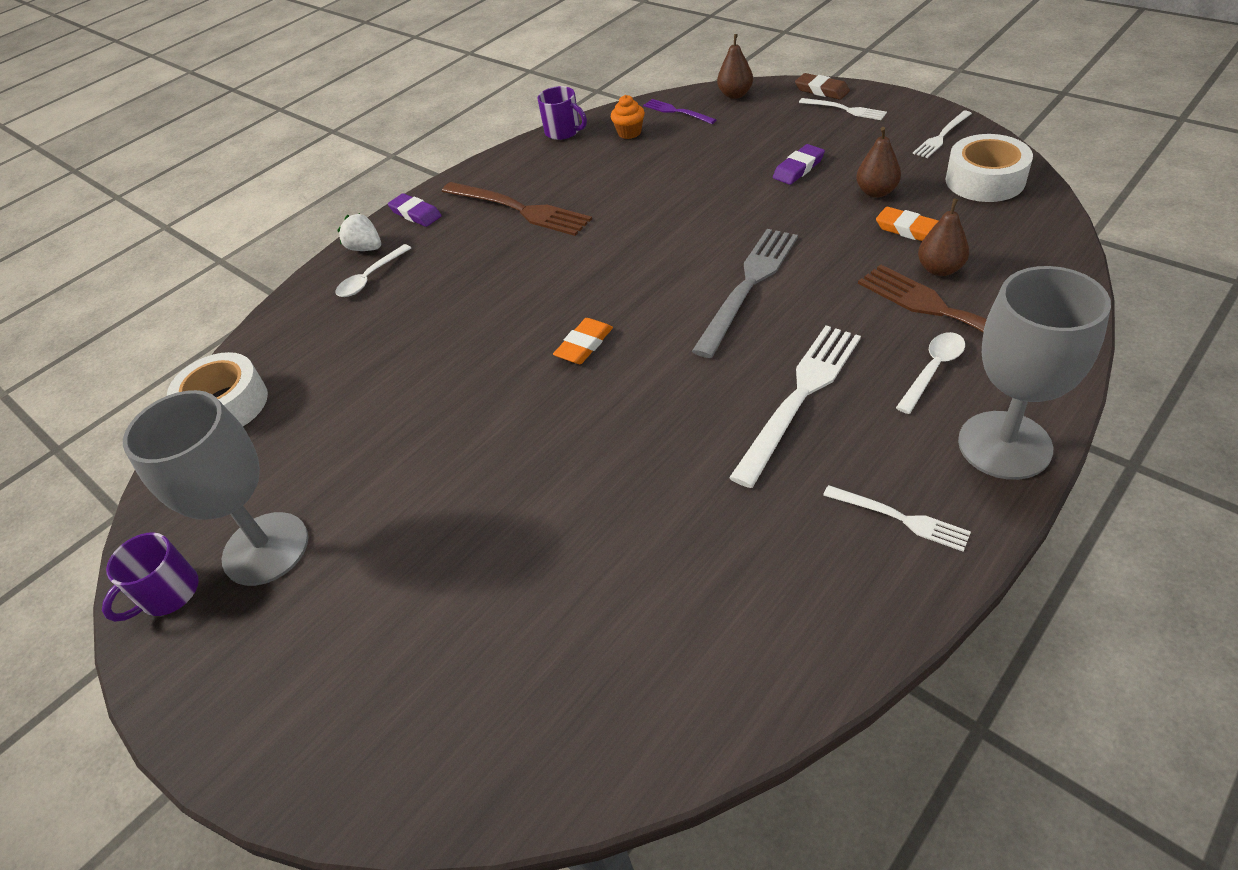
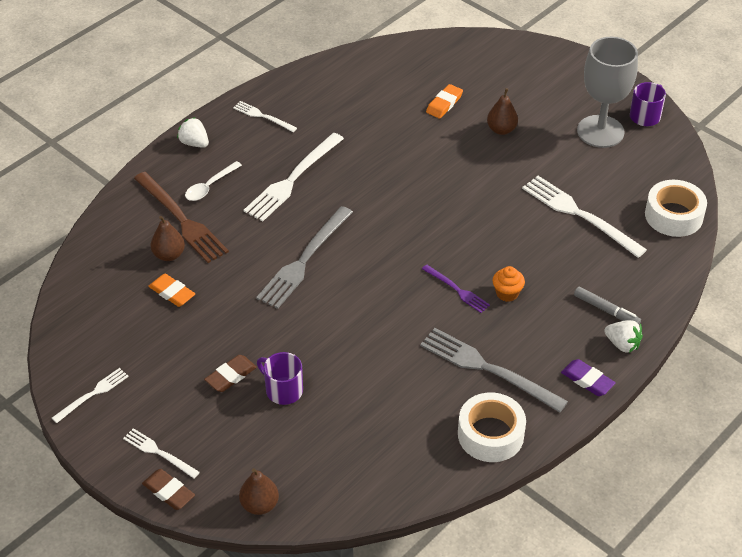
camera: 175 degrees right, 0 degrees up
white spoon [335,244,411,297] -> grey marker [574,287,641,325]
brown fork [442,182,592,236] -> grey fork [420,328,568,412]
purple mug [537,86,587,140] -> purple mug moved to [257,352,303,405]
orange eraser [553,318,613,364] -> orange eraser moved to [426,84,463,118]
orange cupcake [611,95,645,139] -> orange cupcake moved to [493,266,525,302]
purple fork [643,99,716,124] -> purple fork moved to [422,265,490,313]
purple eraser [773,144,825,185] -> brown eraser [204,355,257,392]
brown pear [856,127,901,198] -> brown pear moved to [487,88,518,135]
white tape [945,134,1033,202] -> white tape moved to [458,393,526,462]
grey goblet [958,266,1111,480] -> white strawberry [177,117,209,148]
none -> white fork [522,176,647,258]

